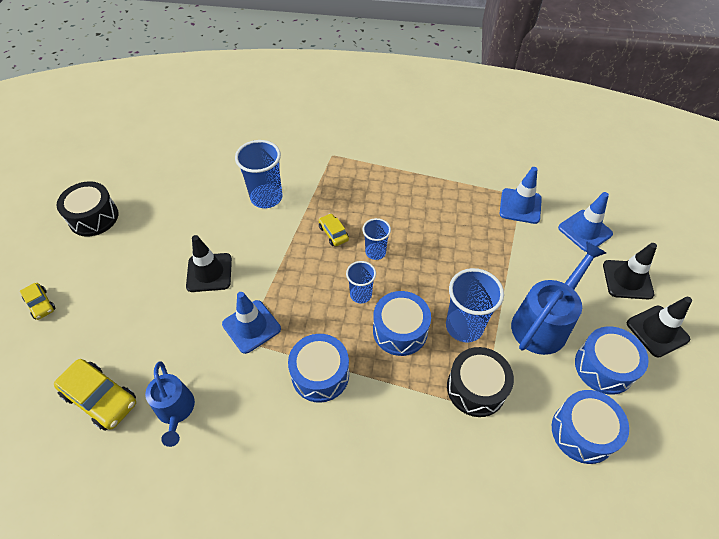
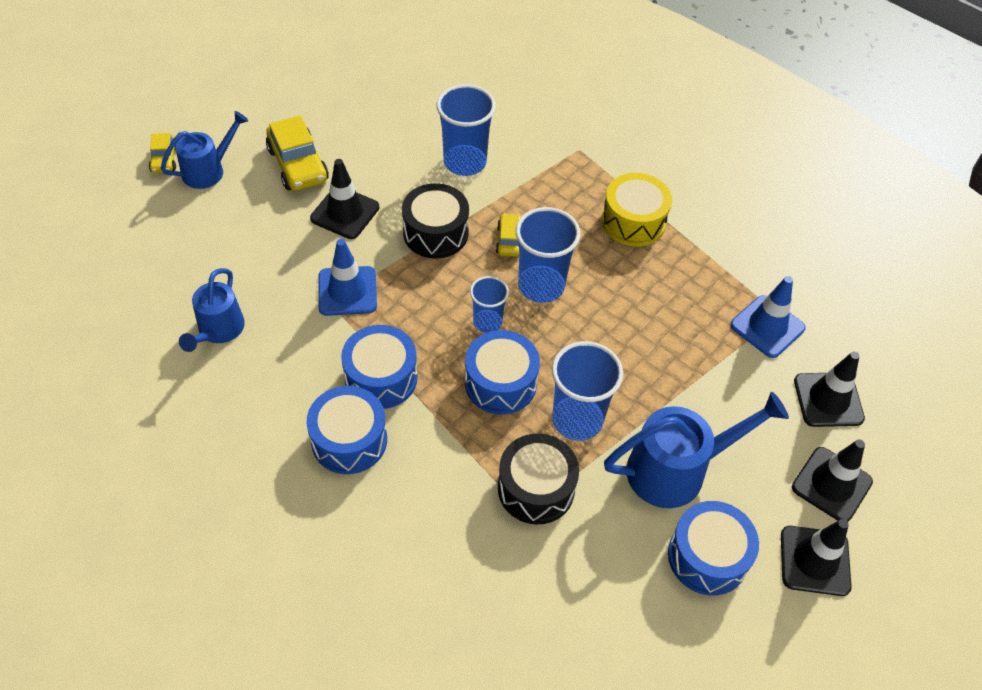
camera: 30 degrees right, 0 degrees up
yellow car [54,359,136,431] -> yellow car moved to [266,115,329,191]
black drum [57,181,118,237] -> black drum moved to [402,183,469,259]
blue cup [362,218,391,260] -> blue cup [516,207,580,303], size x1.67
blue drum [552,390,629,464] -> blue drum moved to [307,386,387,474]
blue traffic cone [558,192,613,252] -> black traffic cone [794,352,865,427]
none -> blue watering can [161,111,249,189]
none -> yellow drum [602,173,672,246]

